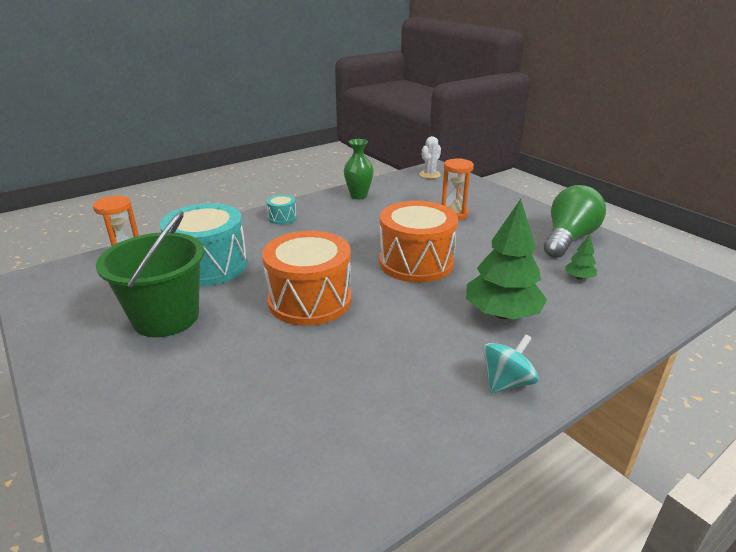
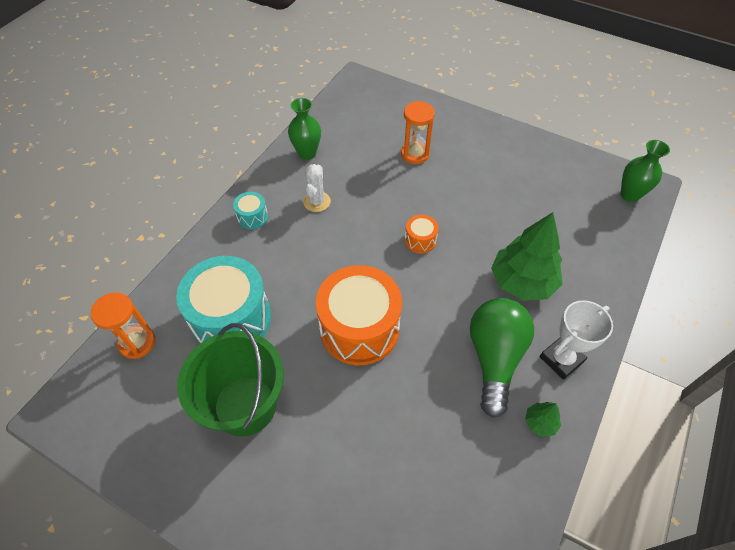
camera: 25 degrees left, 25 degrees up
orange drum [379,201,458,283] -> orange drum [405,215,439,253], size x0.44
white cactus [419,136,441,179] -> white cactus moved to [303,164,331,212]
turquoise spinning top [483,334,539,393] -> white trophy [540,300,613,380]
green light bulb [544,185,606,258] -> green light bulb moved to [470,298,534,418]
green tree [565,234,597,280] -> green tree moved to [525,402,561,437]
none -> green vase [620,140,670,202]

